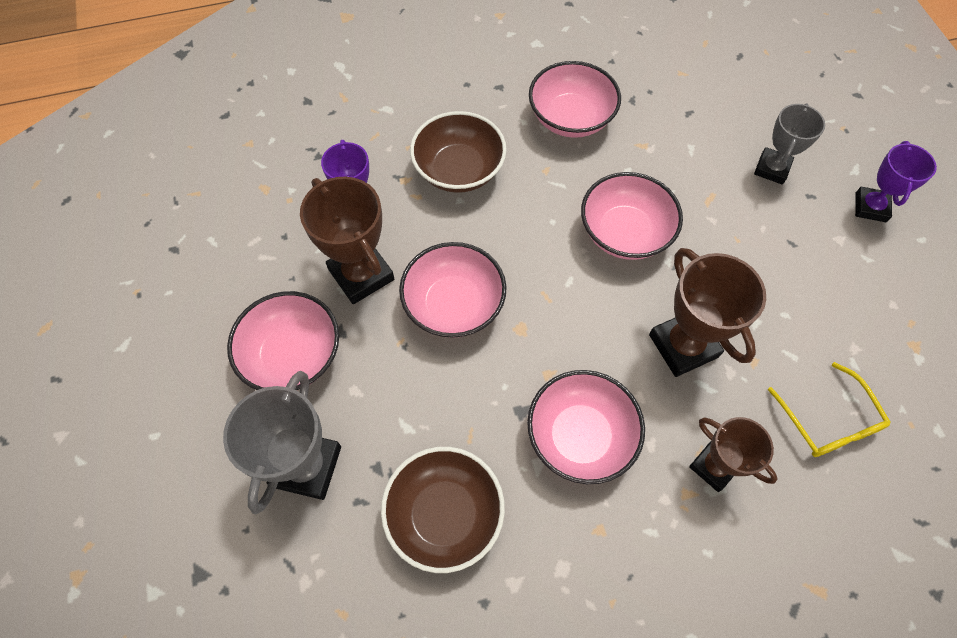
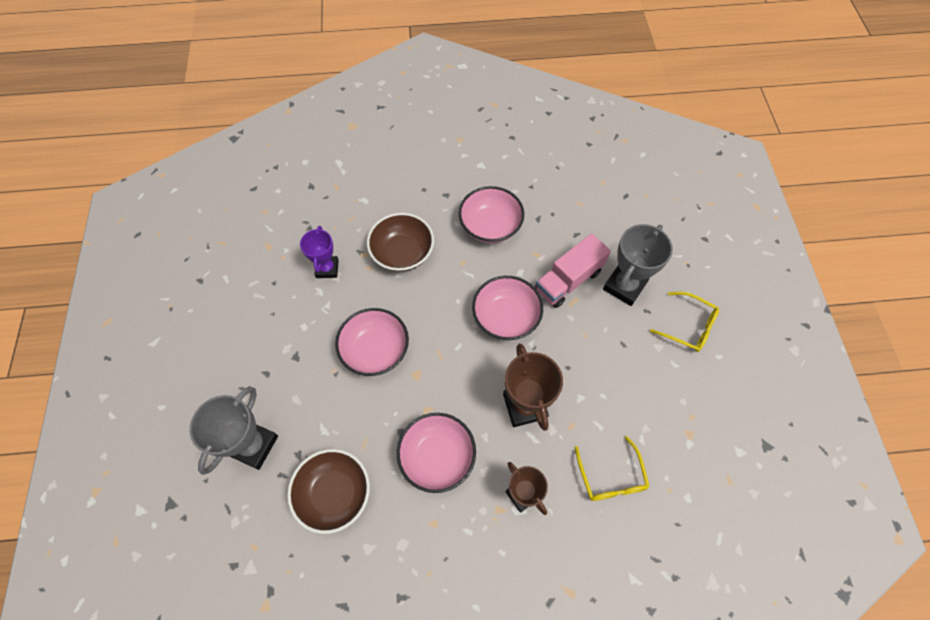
camera: 10 degrees right, 0 degrees up
pink bowl [227,291,339,390] -> none
brown trophy [300,177,394,304] -> none
grey trophy [754,103,825,185] -> grey trophy [603,224,673,306], size x1.53
purple trophy [855,141,937,222] -> yellow glasses [650,292,719,352]
none -> pink truck [535,234,611,308]

